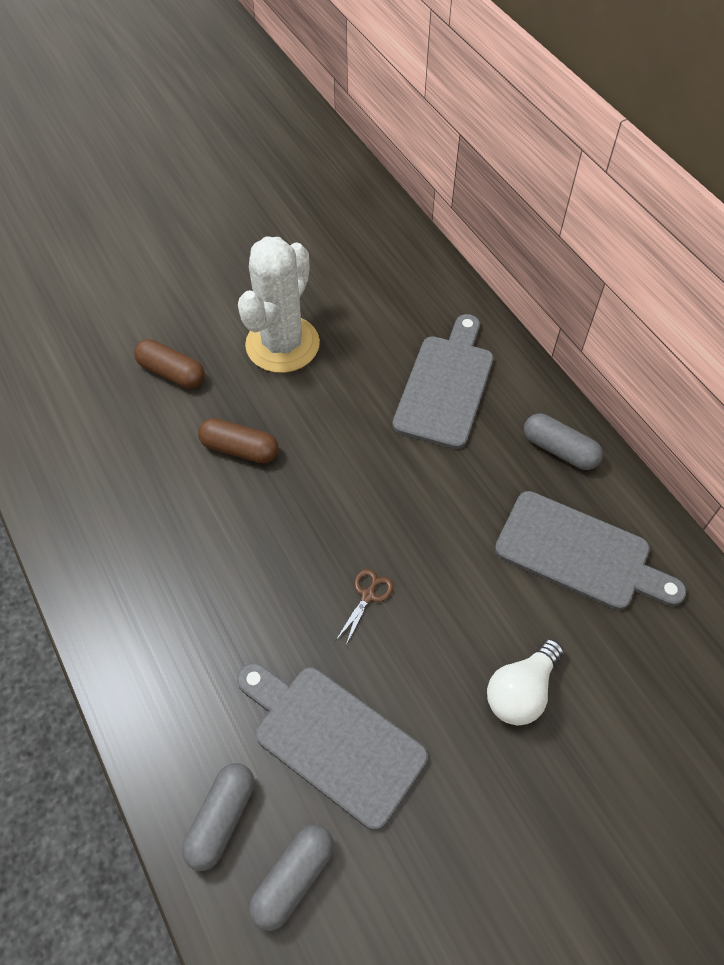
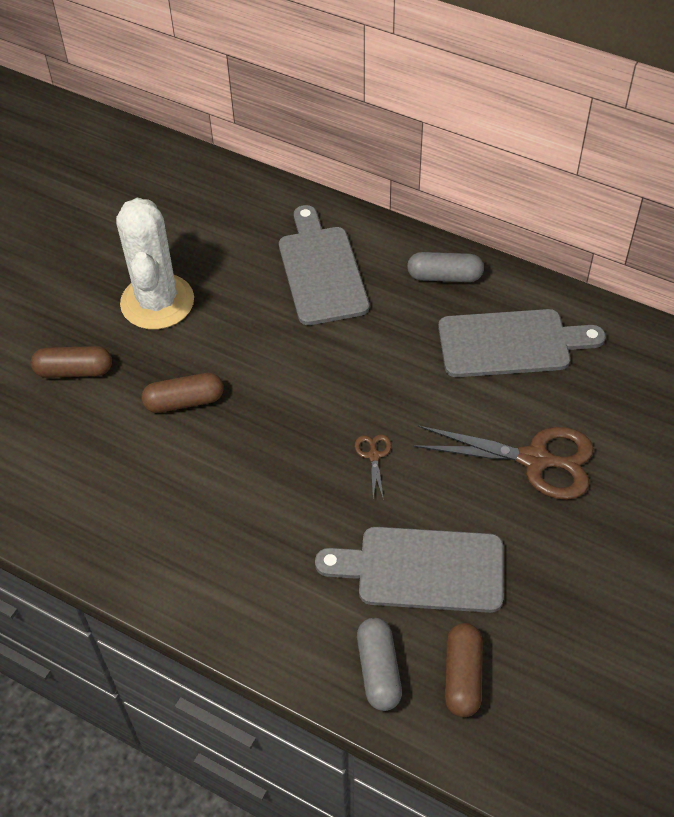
camera: 30 degrees left, 5 degrees down
grey capsule [249,824,334,931] -> brown capsule [445,623,483,717]
white light bulb [487,639,563,725] -> brown scissors [413,426,594,500]

